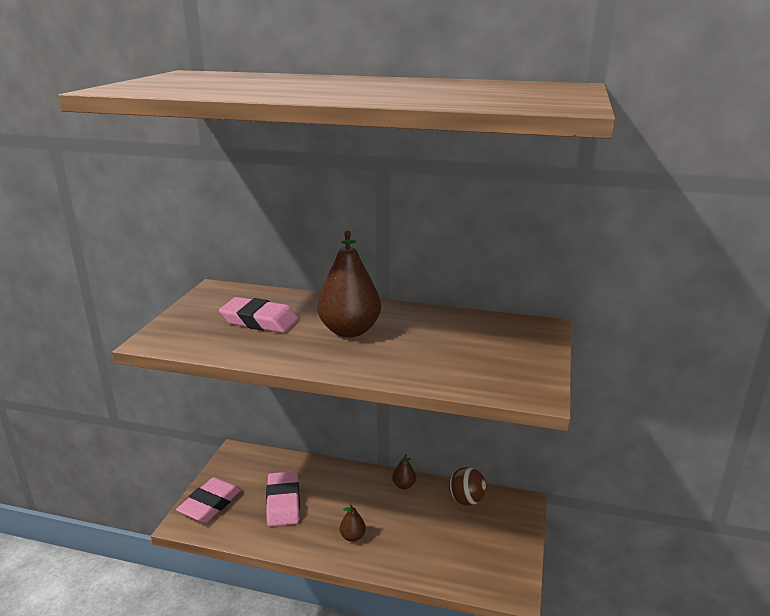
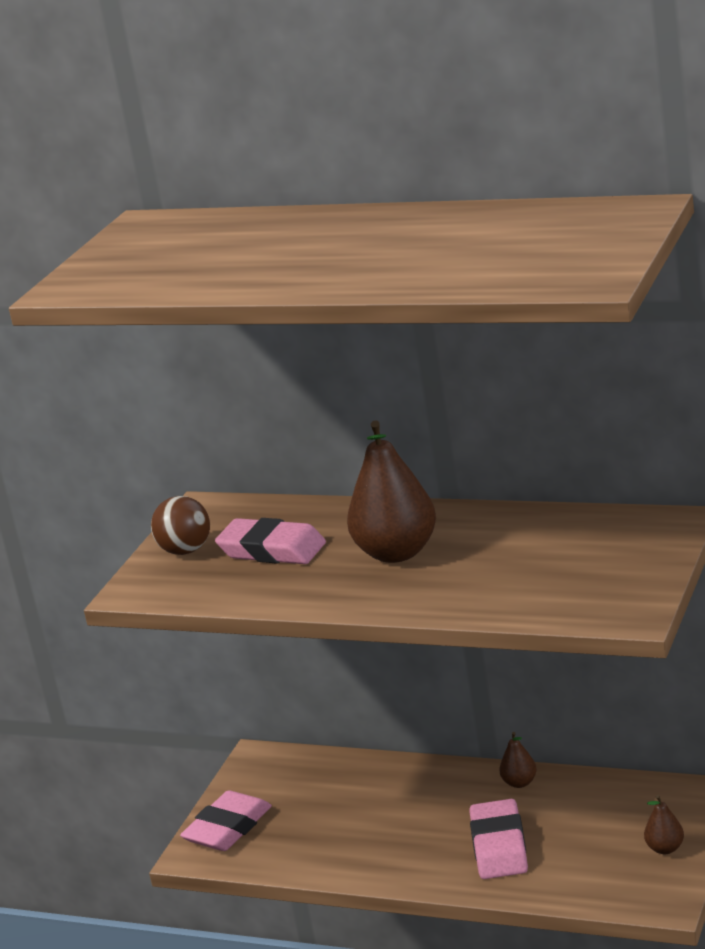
camera: 10 degrees right, 0 degrees up
pink eraser [266,471,300,527] -> pink eraser moved to [469,799,528,879]
brown pear [340,504,366,542] -> brown pear moved to [644,795,684,854]
brown ball [449,467,487,506] -> brown ball moved to [151,496,210,555]

